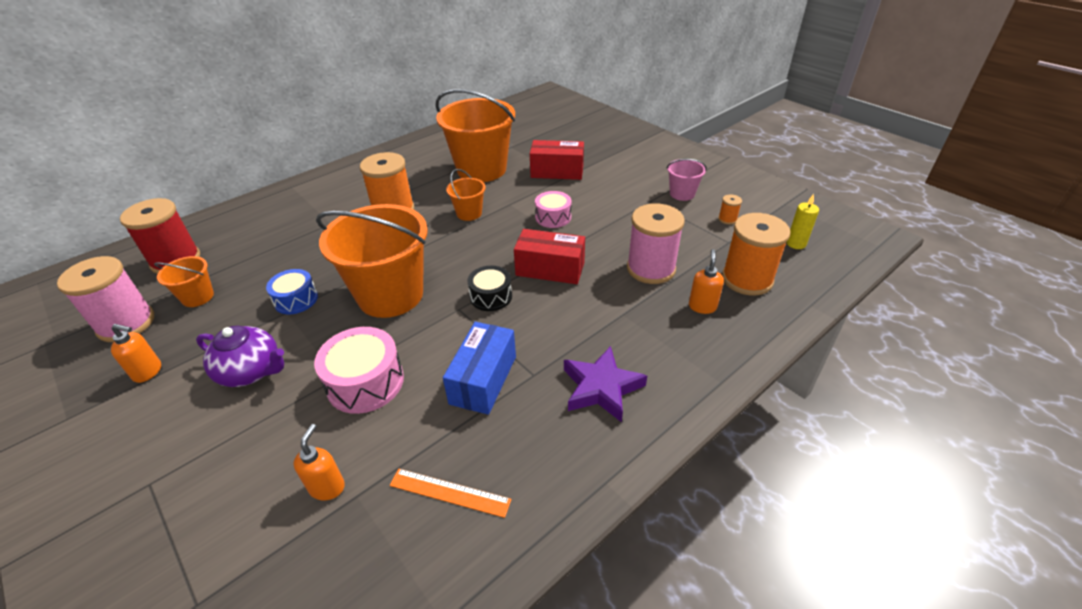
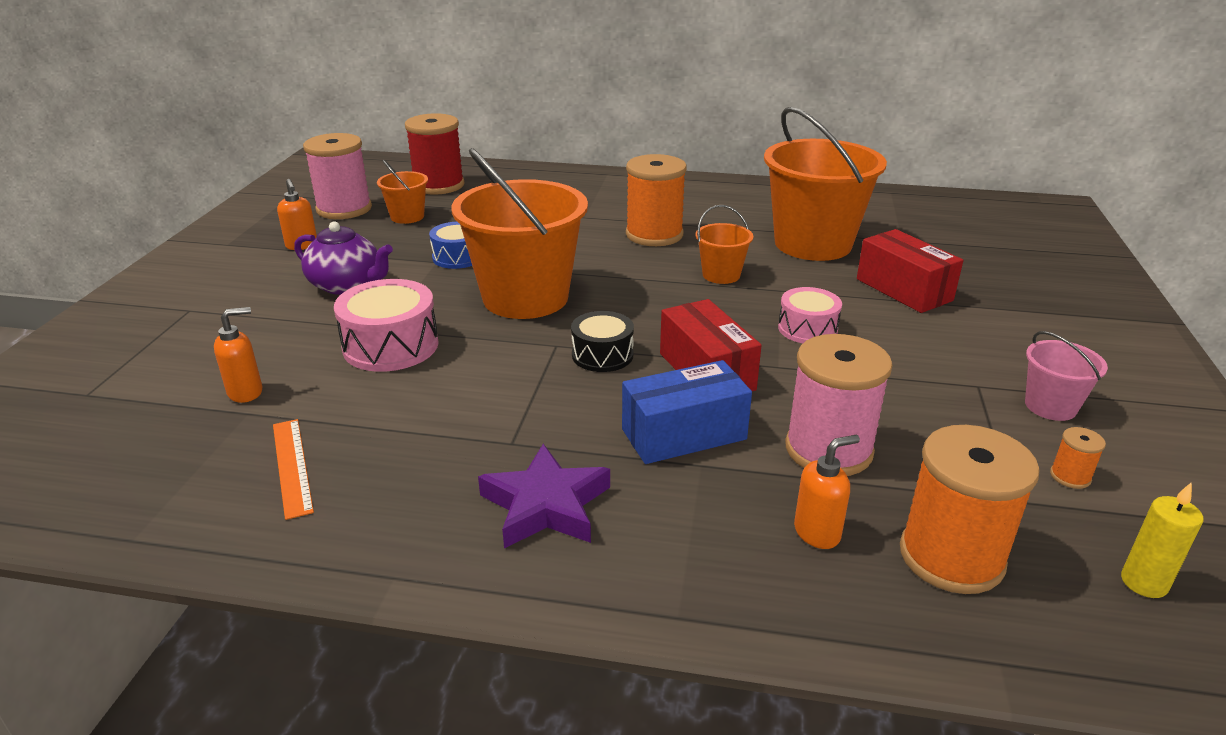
camera: 50 degrees right, 10 degrees down
purple teapot [196,326,284,387] -> purple teapot turned 45 degrees counterclockwise [294,221,393,295]
blue box [443,322,516,415] -> blue box moved to [622,360,752,464]

